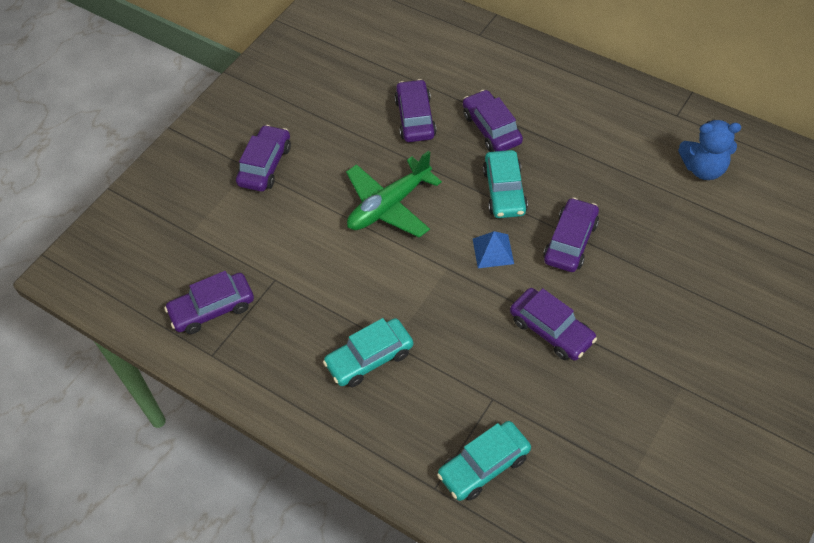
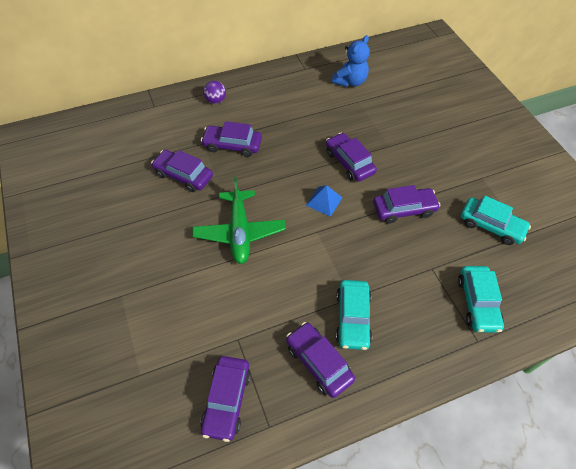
camera: 60 degrees left, 0 degrees up
purple car [236,125,291,191] -> purple car moved to [286,322,355,398]
turquoise car [483,150,528,218] -> turquoise car moved to [461,196,531,245]
none -> purple ball [203,80,226,104]

